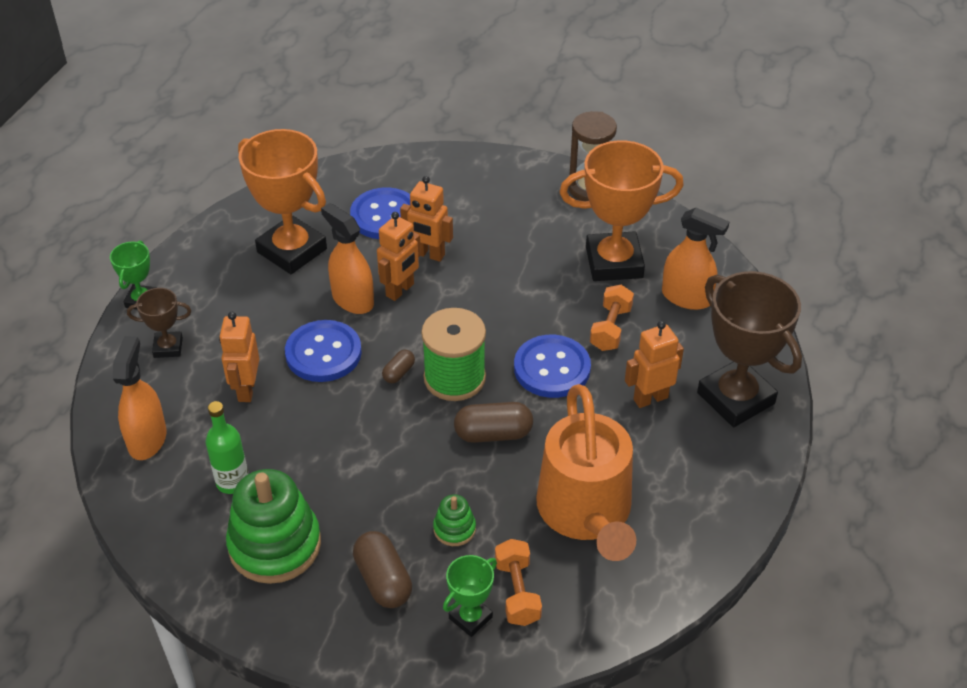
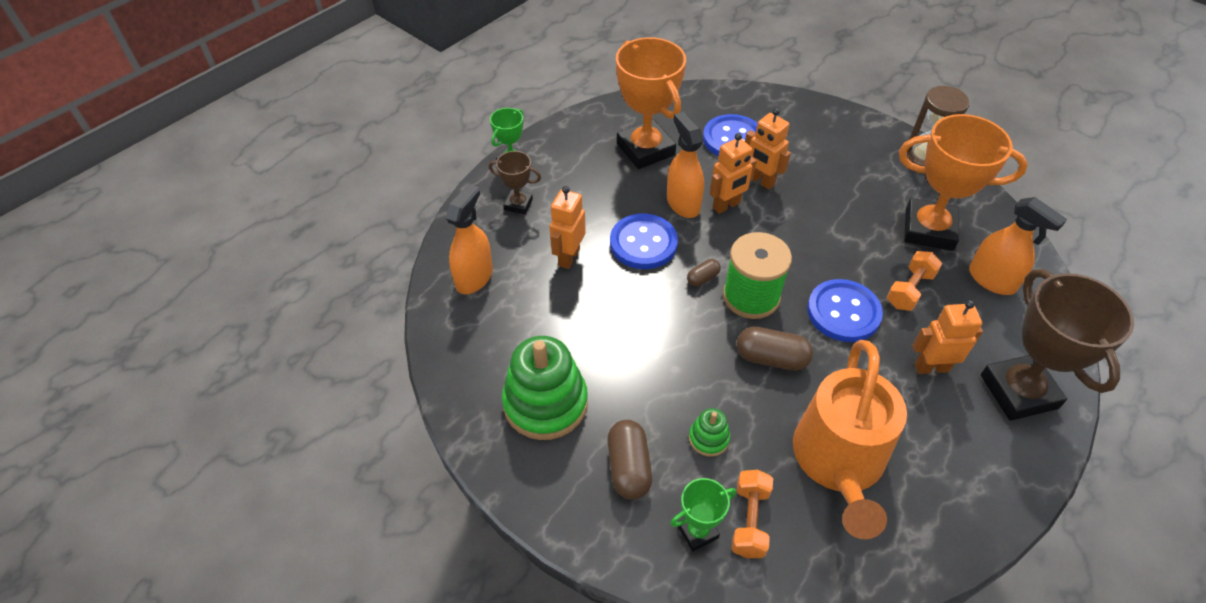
camera: 20 degrees right, 5 degrees up
green bottle [206,401,248,494] -> none

